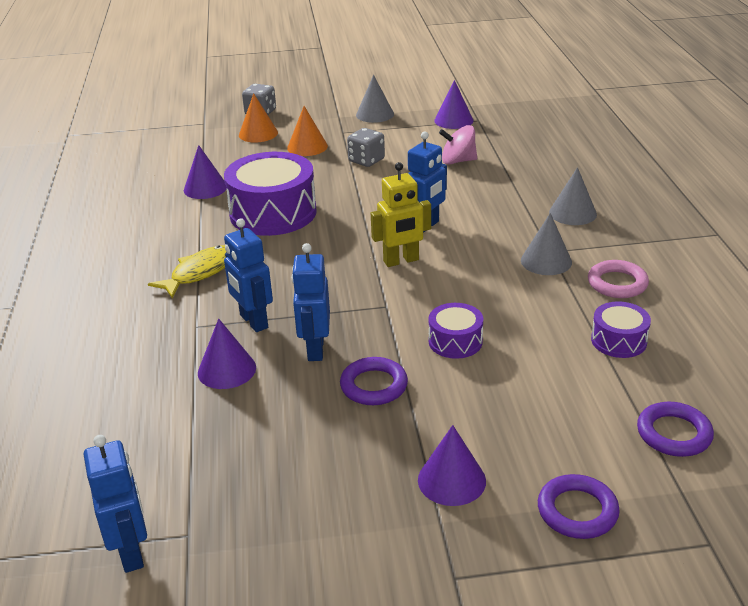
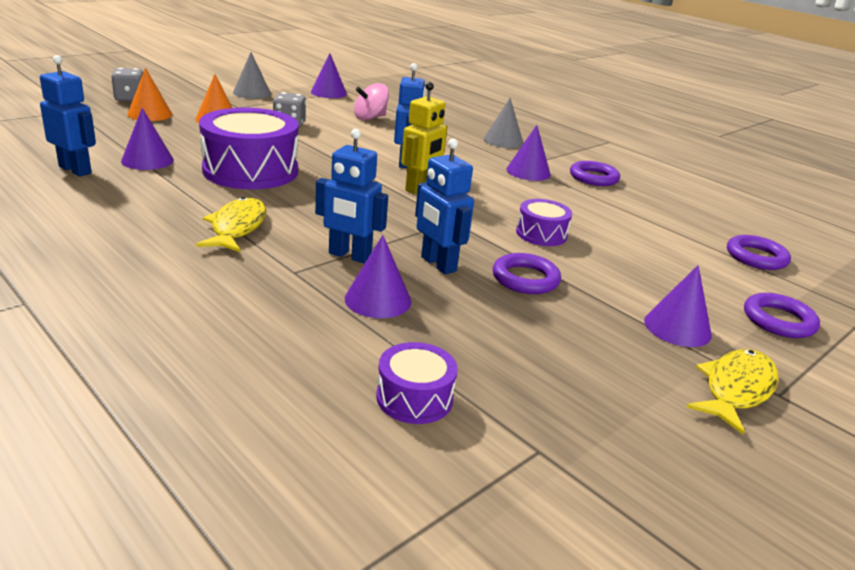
camera: 40 degrees left, 5 degrees down
blue robot [83,435,147,573] -> blue robot moved to [40,55,96,176]
grey cone [521,213,572,275] -> purple cone [506,125,551,181]
pink ring [588,260,649,298] -> purple ring [570,161,620,186]
purple drum [591,301,651,358] -> purple drum moved to [376,342,458,424]
none -> yellow fish [687,349,778,435]

